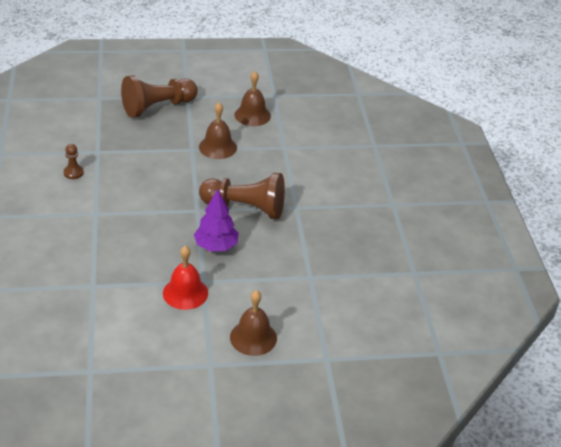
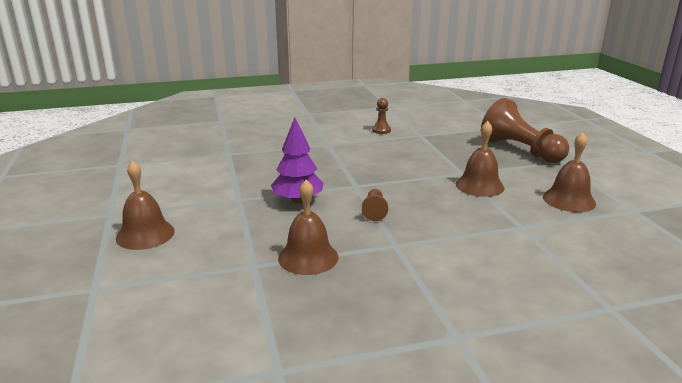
camera: 85 degrees right, 15 degrees down
red bell [163,246,208,310] -> none
brown pawn [199,173,285,219] -> brown pawn [362,189,388,221], size x0.44
none -> brown bell [278,180,339,275]

